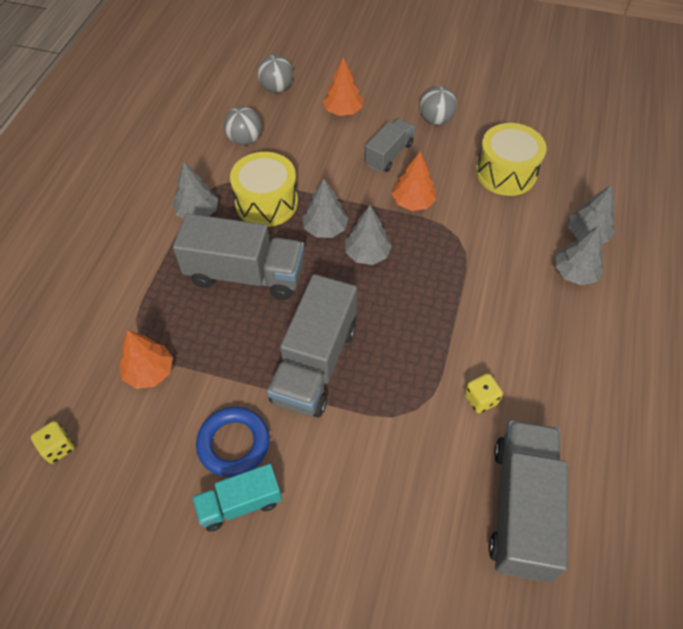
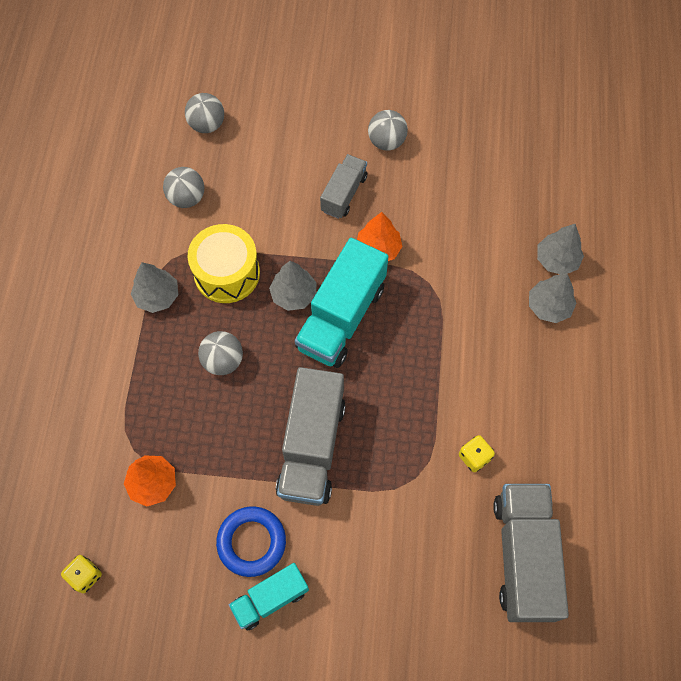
camera: 10 degrees left, 10 degrees up
grey truck [173,214,304,300] -> grey ball [198,331,243,375]
orange tree [323,57,363,116] -> none
grey tree [345,205,392,265] -> turquoise truck [295,238,389,368]
yellow drum [476,123,546,196] -> none

